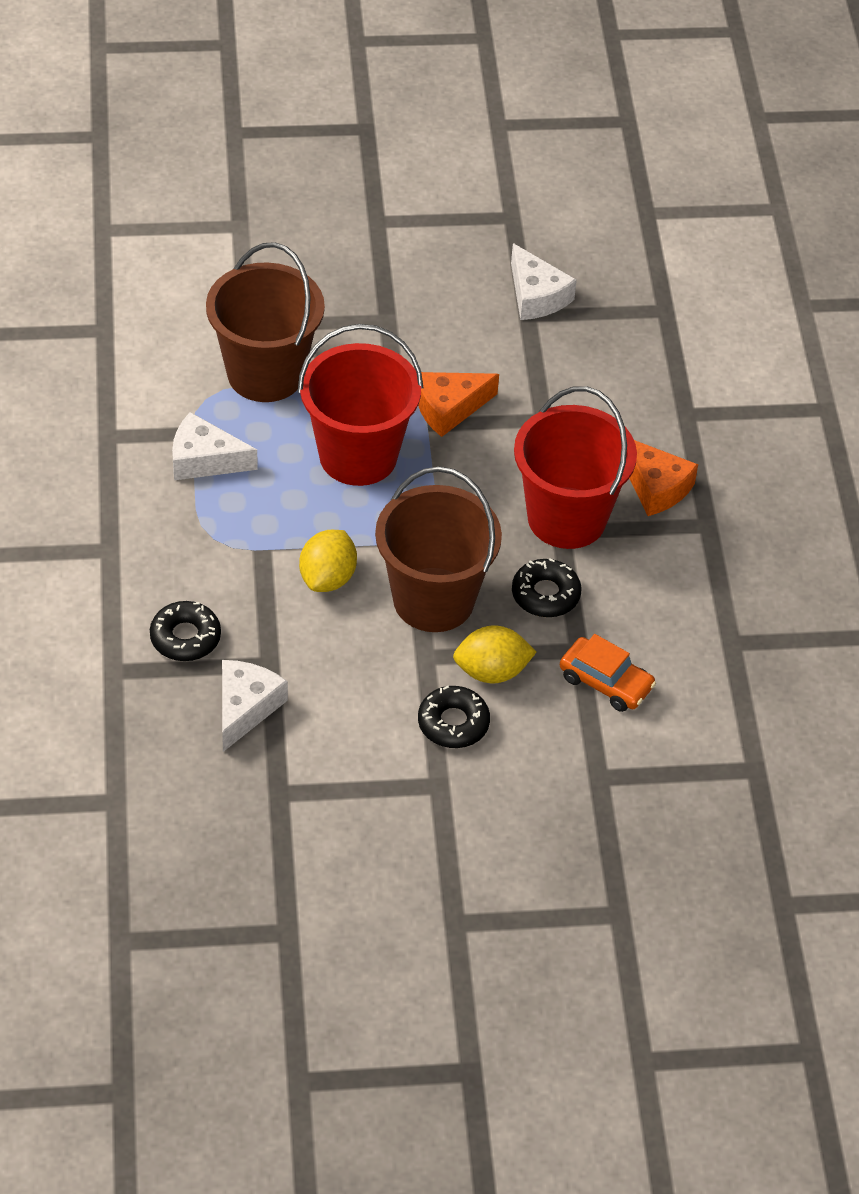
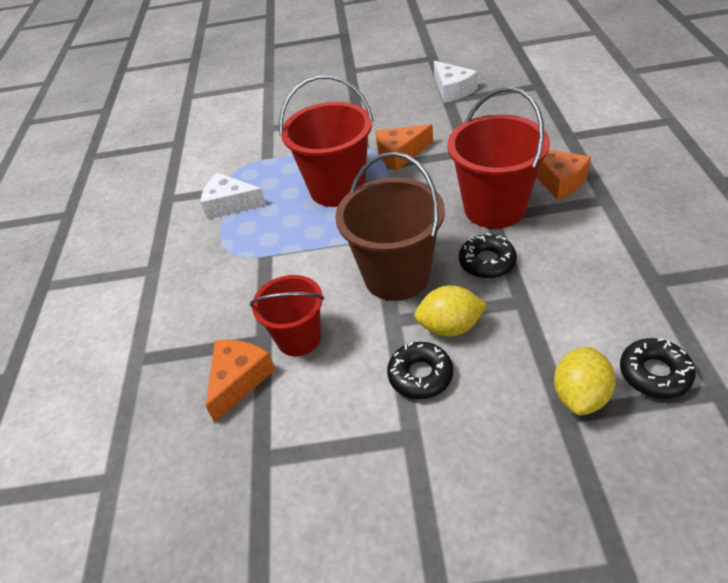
camera: 10 degrees right, 5 degrees down
black donut [150,601,221,661] -> black donut moved to [620,338,696,398]
brown bucket [206,242,325,402] -> none
white cheese [222,660,288,752] -> orange cheese [206,340,275,422]
yellow lemon [299,530,357,592] -> yellow lemon moved to [554,347,616,415]
orange car [560,634,656,712] -> none
none -> red bucket [250,275,324,356]

